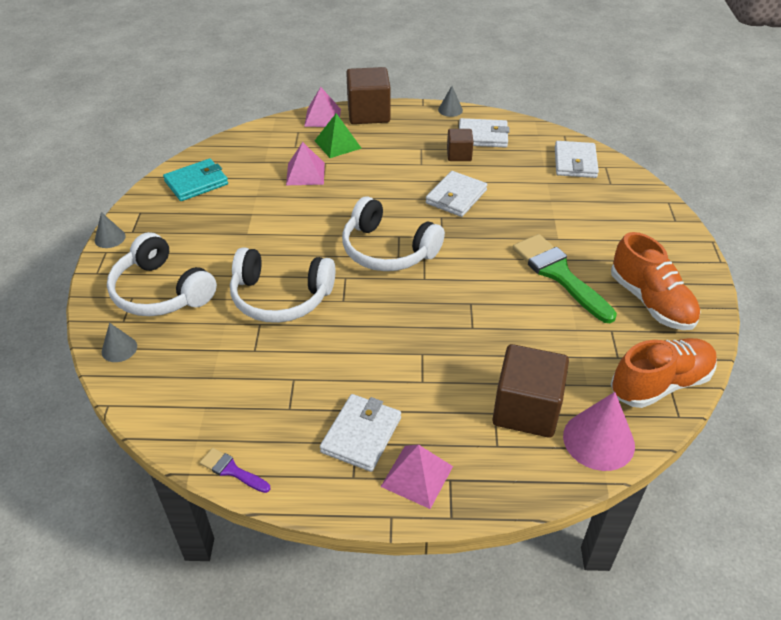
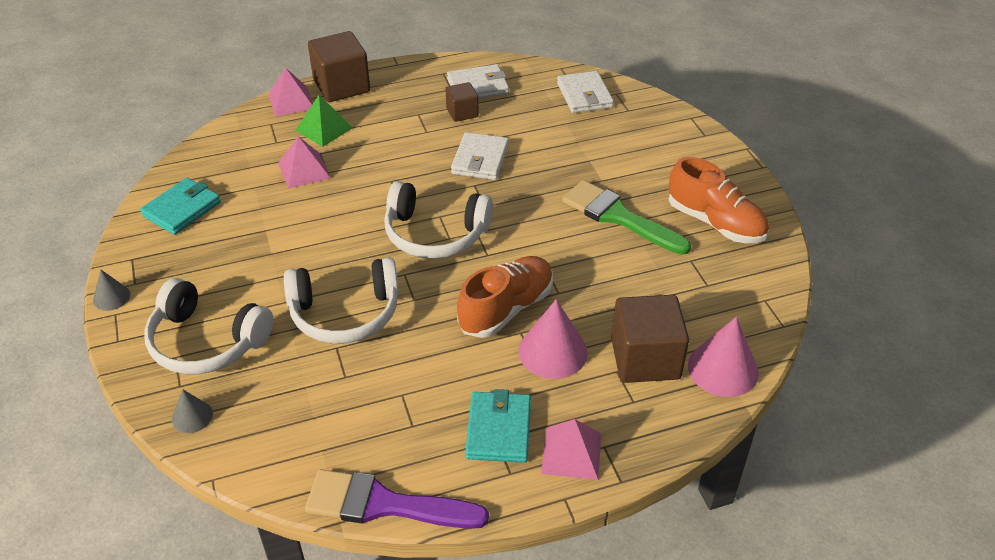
camera: 20 degrees left, 0 degrees up
purple brush [200,448,270,493] -> purple brush [305,469,489,529], size x2.12
white wallet [320,394,401,472] -> turquoise wallet [465,389,531,463]
grey cone [438,86,463,117] -> none
orange shoe [611,338,717,408] -> orange shoe moved to [457,256,553,338]
none -> pink cone [518,299,588,379]

